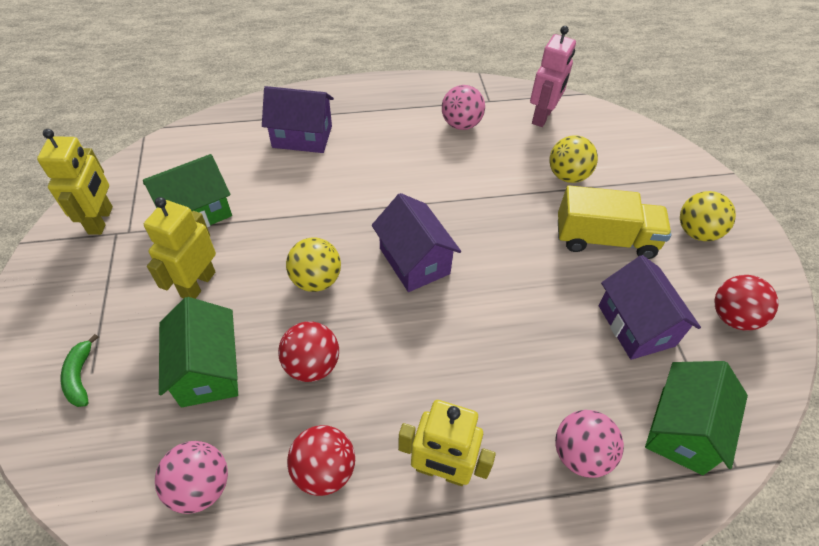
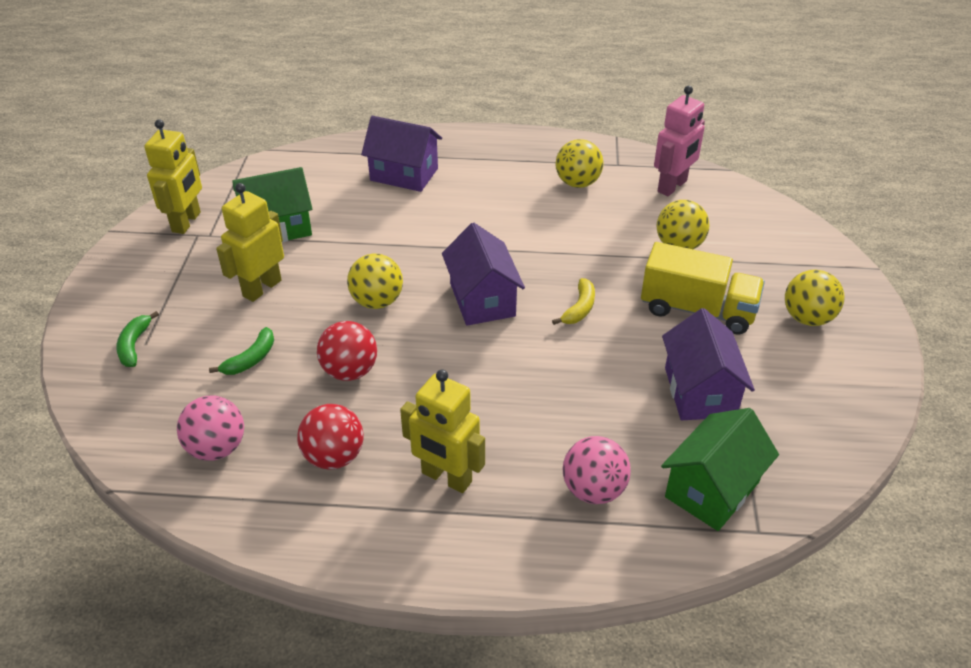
camera: 15 degrees right, 10 degrees down
green house [159,297,238,407] -> green banana [209,327,274,375]
pink ball [442,85,485,130] -> yellow ball [555,139,604,188]
red ball [714,275,778,330] -> none
none -> yellow banana [552,278,595,325]

